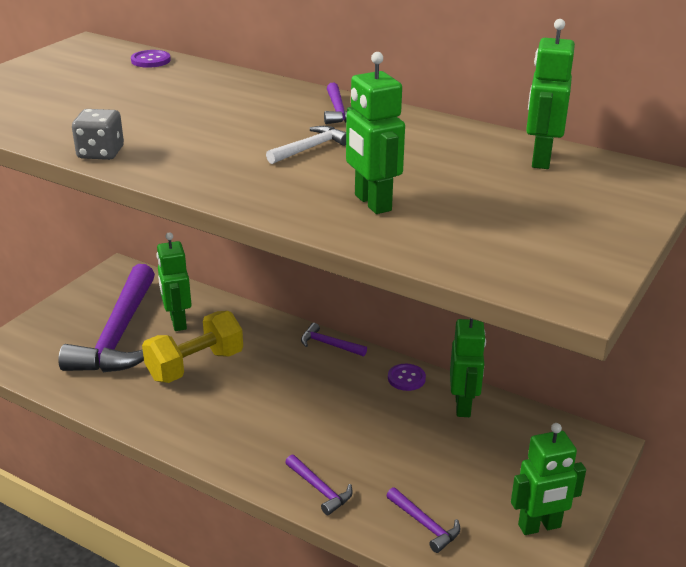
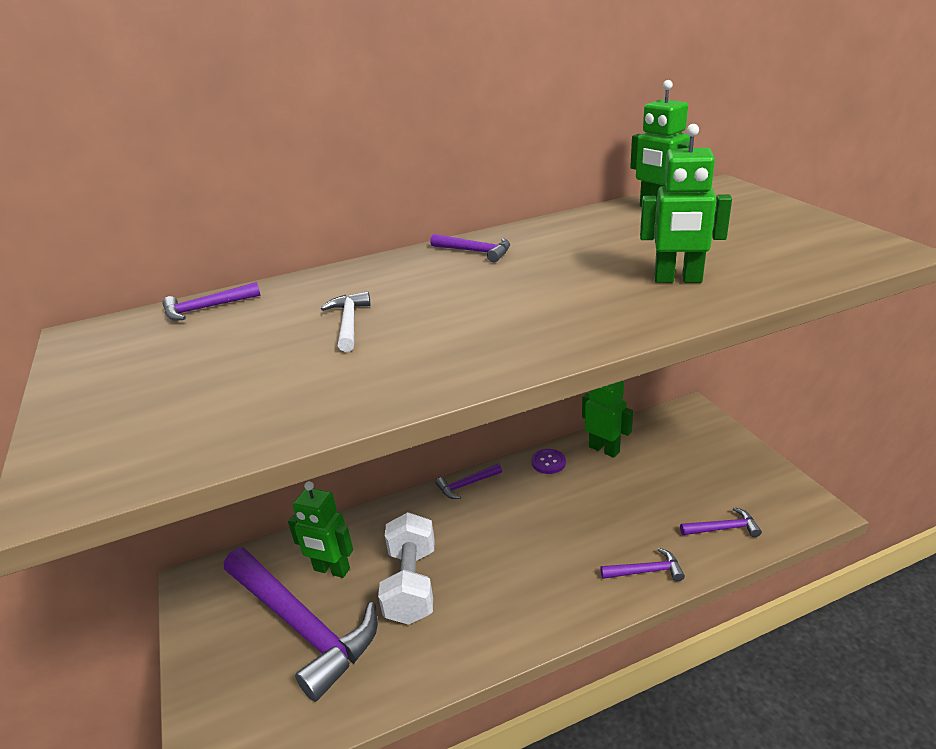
camera: 50 degrees left, 0 degrees up
grey dice [72,109,124,160] -> none
purple button [131,50,171,68] -> purple hammer [162,282,260,321]
yellow dumbbell [142,311,243,383] -> white dumbbell [378,512,434,625]
white hammer [266,126,346,164] -> white hammer moved to [321,291,371,352]
green robot [511,423,586,535] -> none

